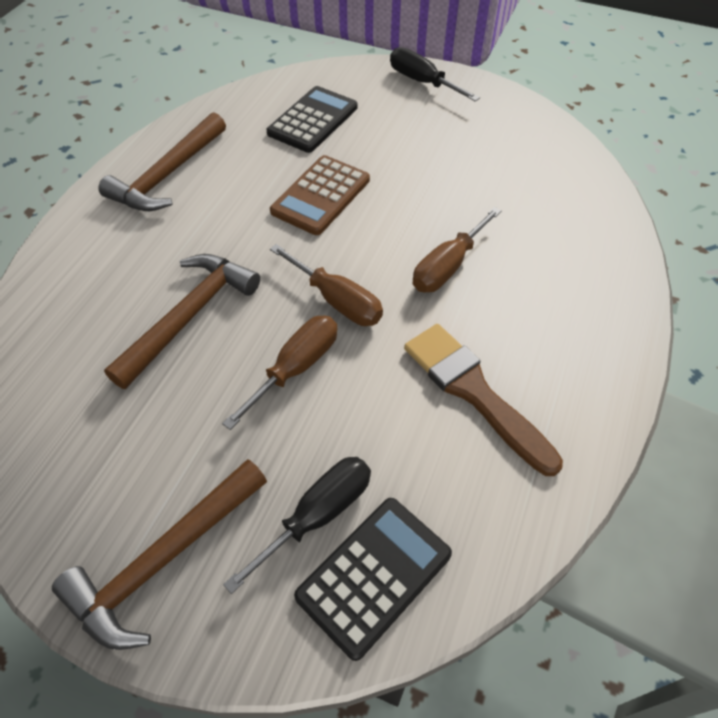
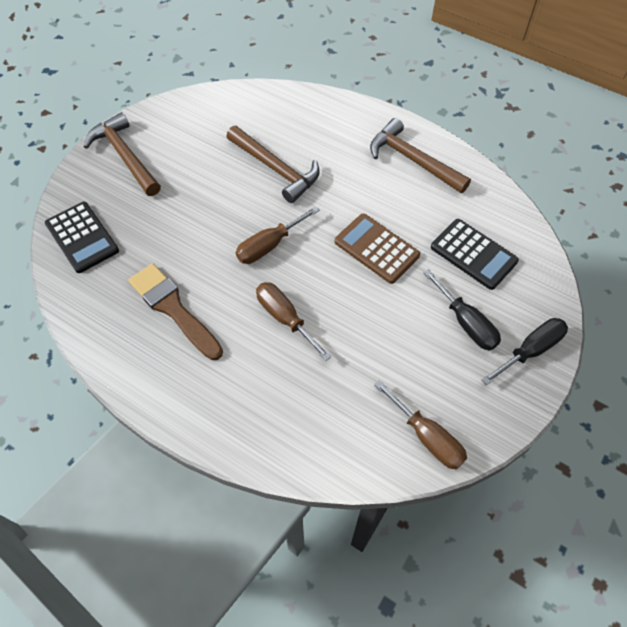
camera: 100 degrees right, 5 degrees up
brown screwdriver [222,315,337,430] -> brown screwdriver moved to [374,380,467,470]
black screwdriver [223,457,371,594] -> black screwdriver moved to [423,269,501,350]
brown brush [404,324,563,476] -> brown brush turned 105 degrees counterclockwise [129,263,223,360]

